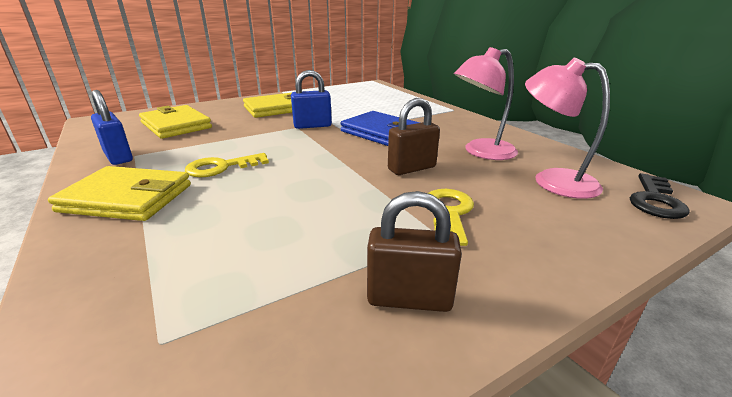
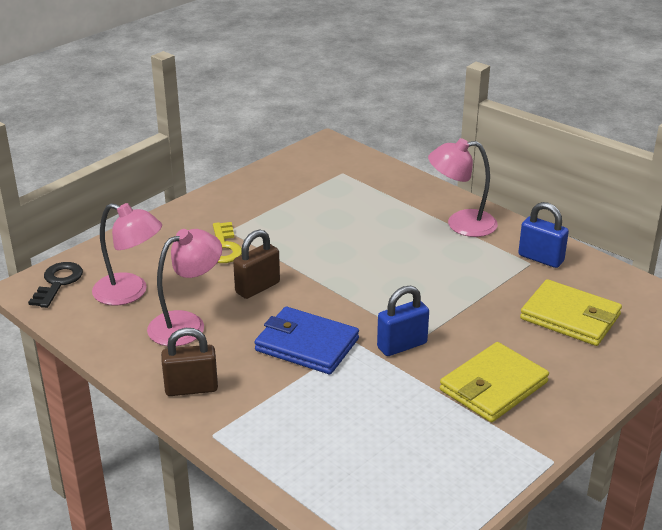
camera: 165 degrees right, 5 degrees up
yellow wallet [48,166,191,221] -> pink lamp [428,138,498,237]
yellow key [185,153,269,177] -> none
brown padlock [367,191,462,312] -> brown padlock moved to [161,328,218,396]

